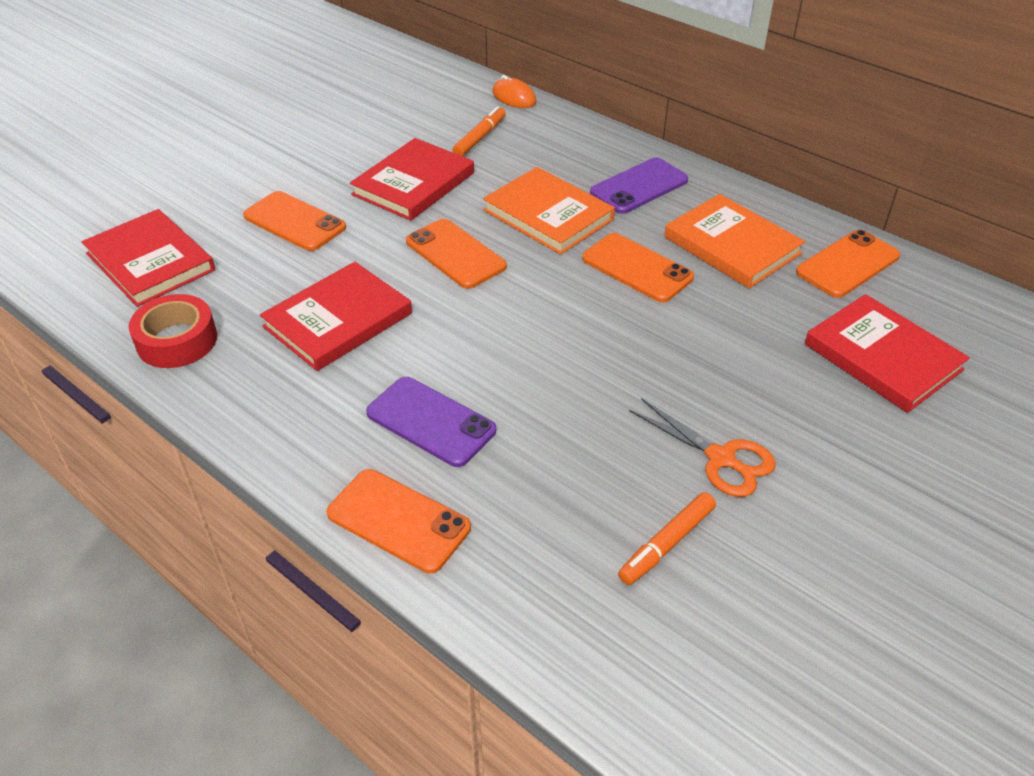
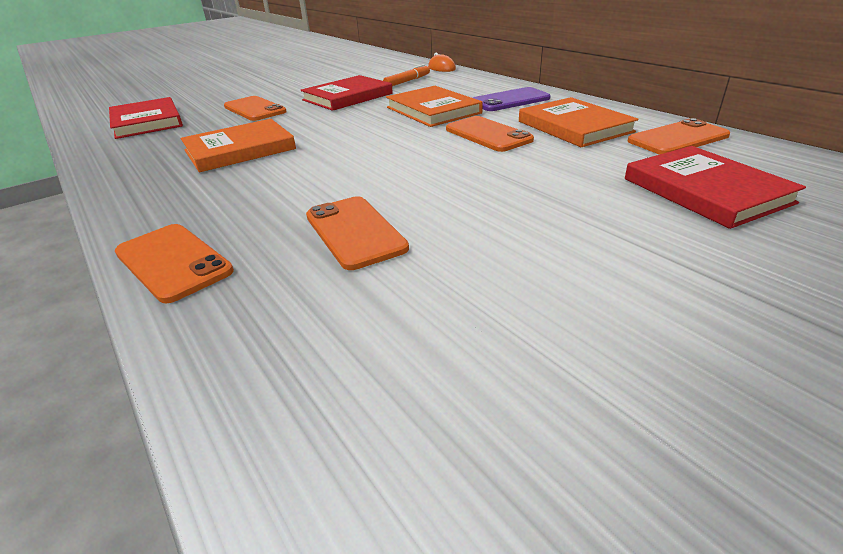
camera: 15 degrees right, 10 degrees down
red tape [129,294,217,368] -> none
red book [260,262,412,371] -> orange book [181,119,296,172]
purple phone [366,377,496,467] -> none
orange phone [406,219,507,289] -> orange phone moved to [306,196,409,270]
orange marker [618,492,716,585] -> none
orange scissors [629,398,776,497] -> none

